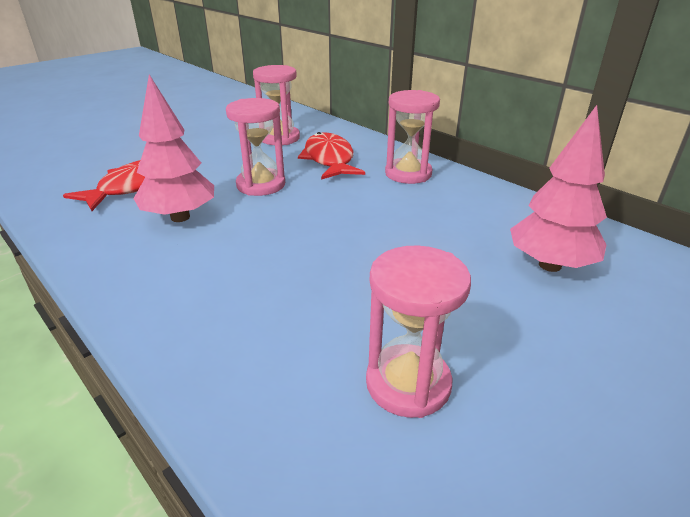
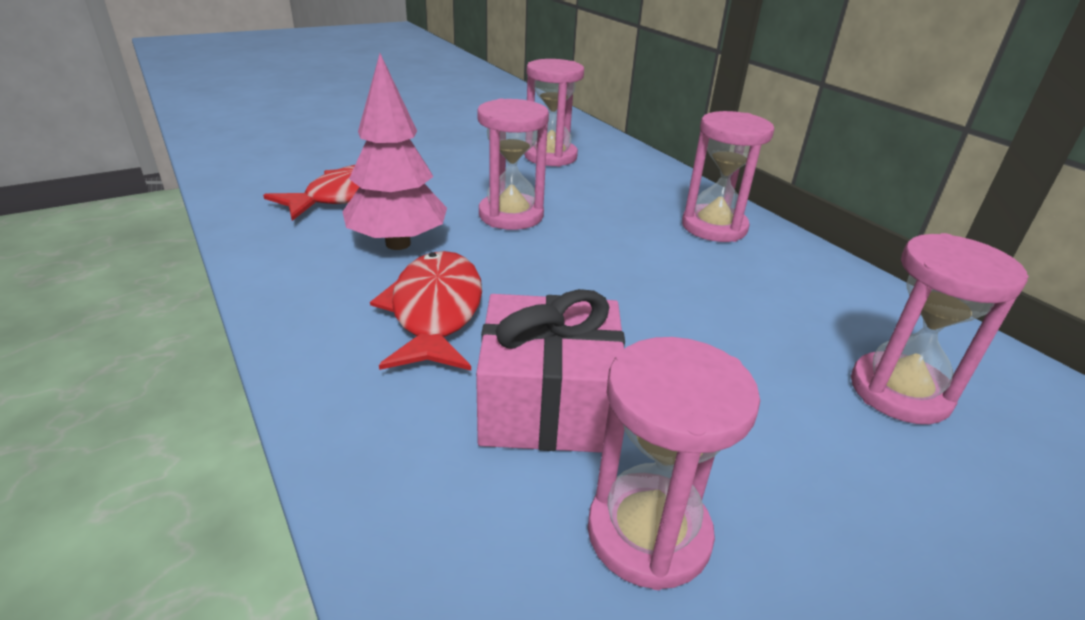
camera: 10 degrees right, 0 degrees up
red fish [298,132,365,180] -> red fish moved to [370,251,482,371]
pink tree [510,105,607,272] -> pink hourglass [851,233,1028,424]
none -> pink gift [476,289,625,453]

